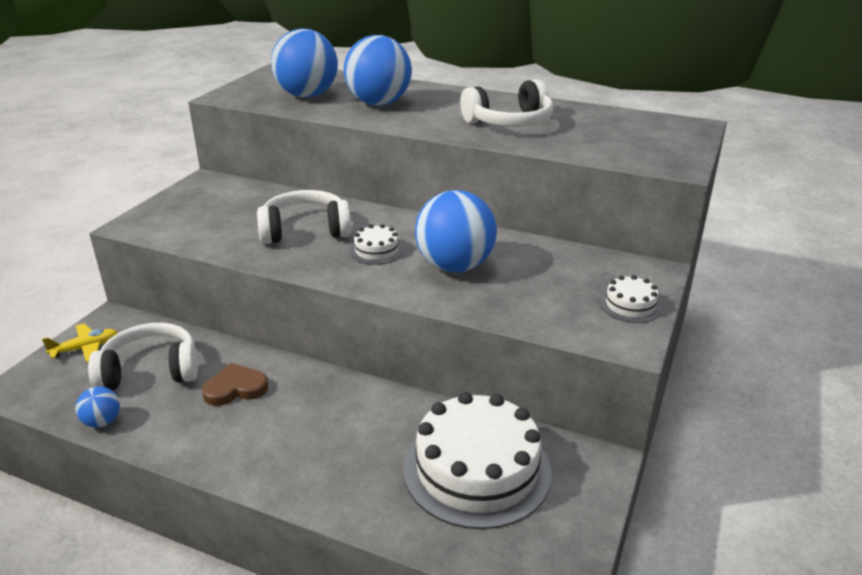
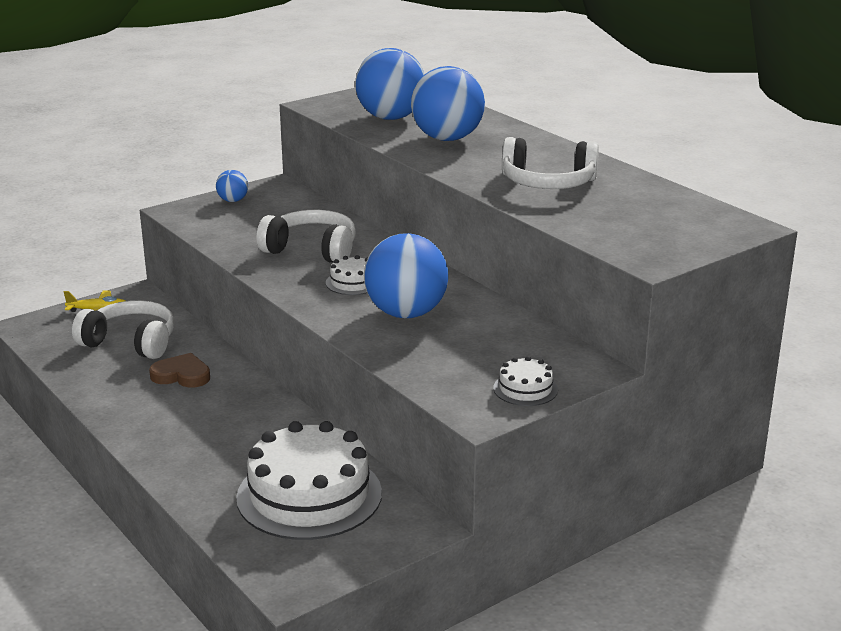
camera: 30 degrees right, 5 degrees down
blue ball [75,386,120,428] -> blue ball moved to [216,170,248,202]

